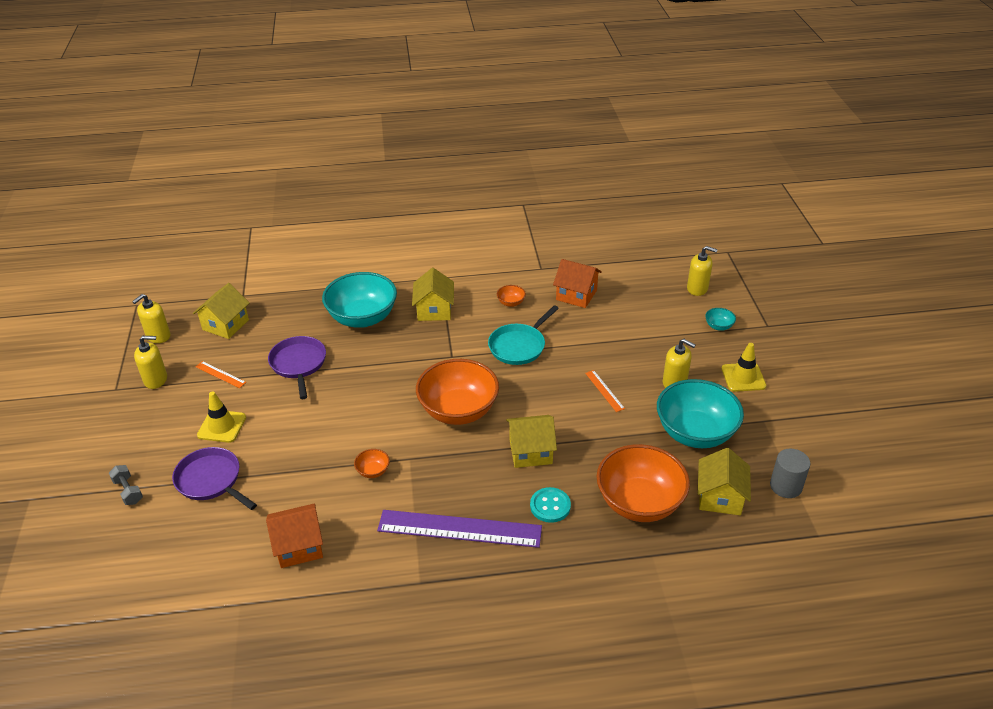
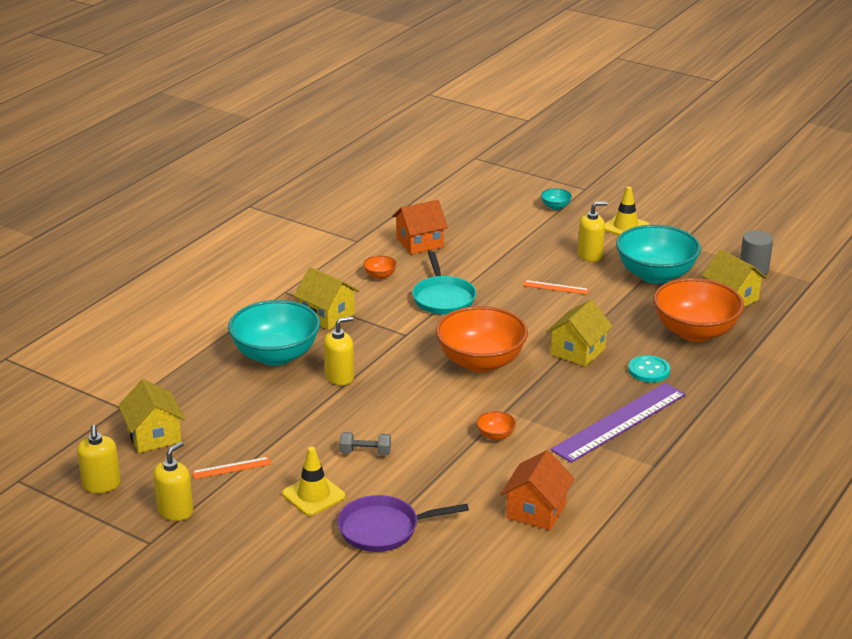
camera: 50 degrees left, 10 degrees down
grey dumbbell [109,465,143,505] -> grey dumbbell moved to [340,432,391,455]
purple pan [268,336,326,399] -> none
yellow soap dispenser [687,246,718,296] -> yellow soap dispenser moved to [324,316,354,385]

